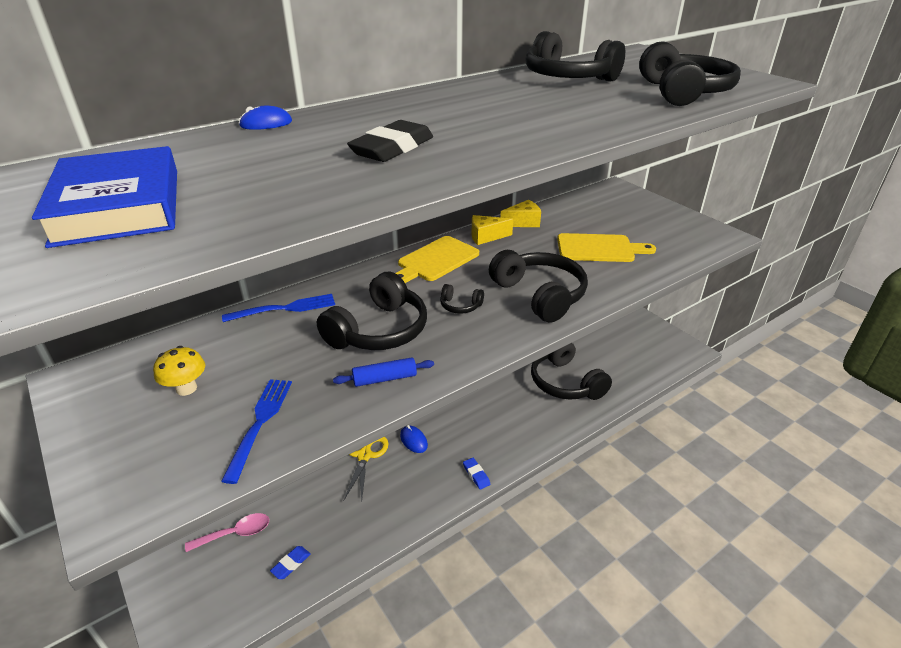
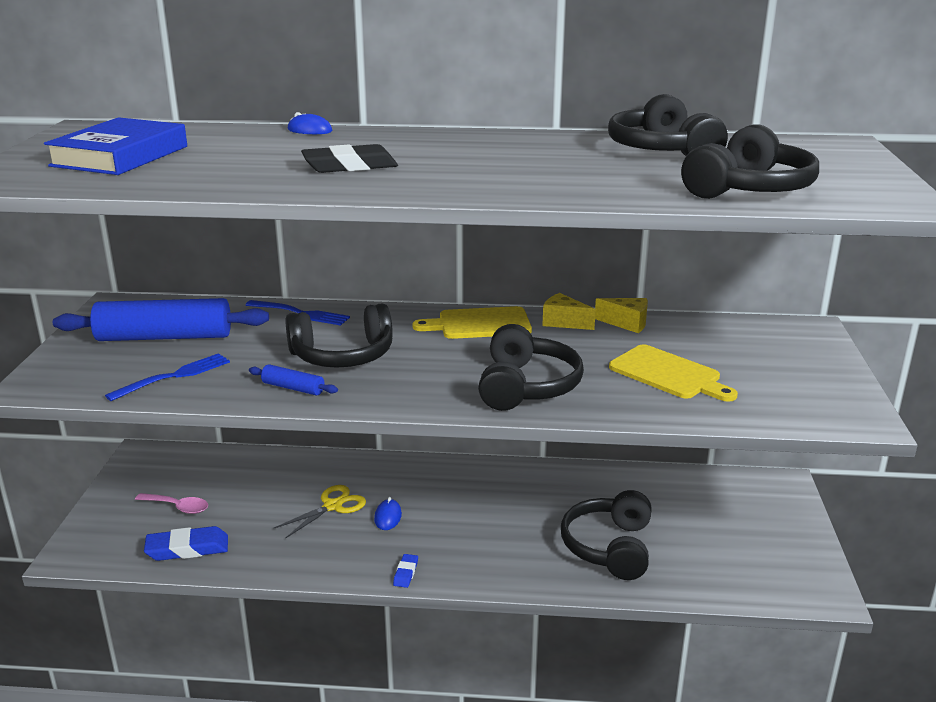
camera: 40 degrees right, 10 degrees down
yellow mushroom [153,346,205,396] -> blue rolling pin [53,298,269,341]
blue eraser [270,546,310,579] -> blue eraser [144,526,228,561], size x1.95
black headphones [440,284,484,314] -> none

